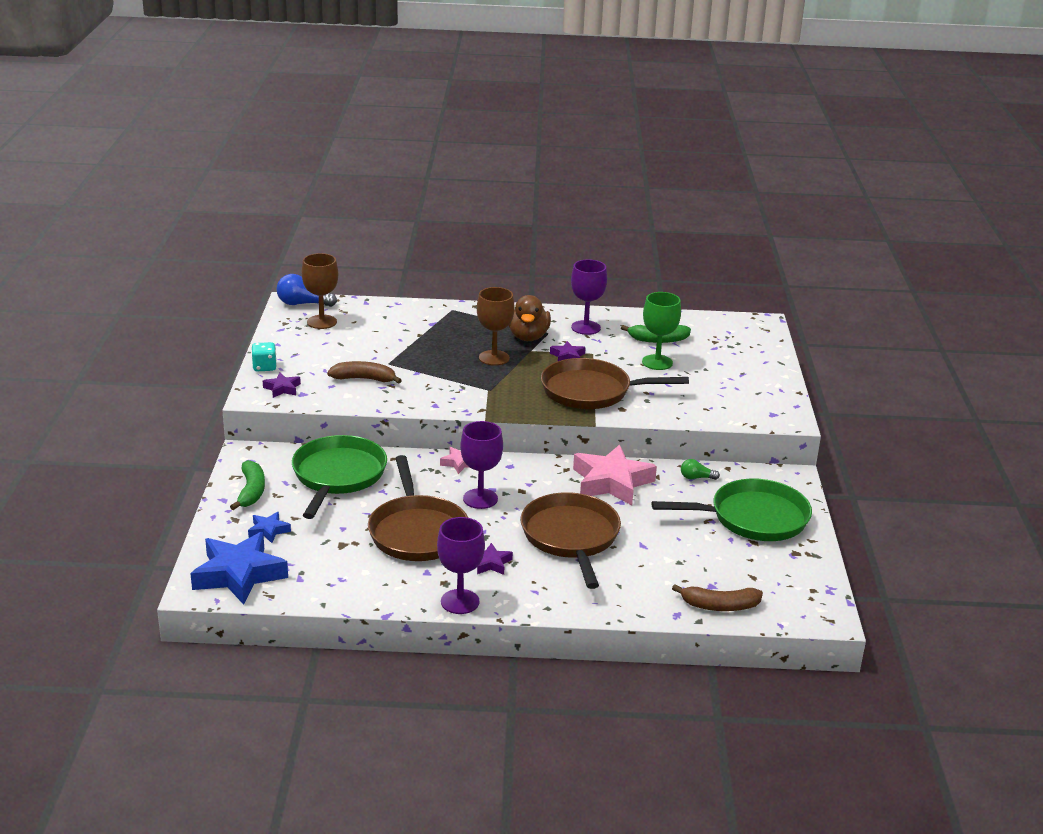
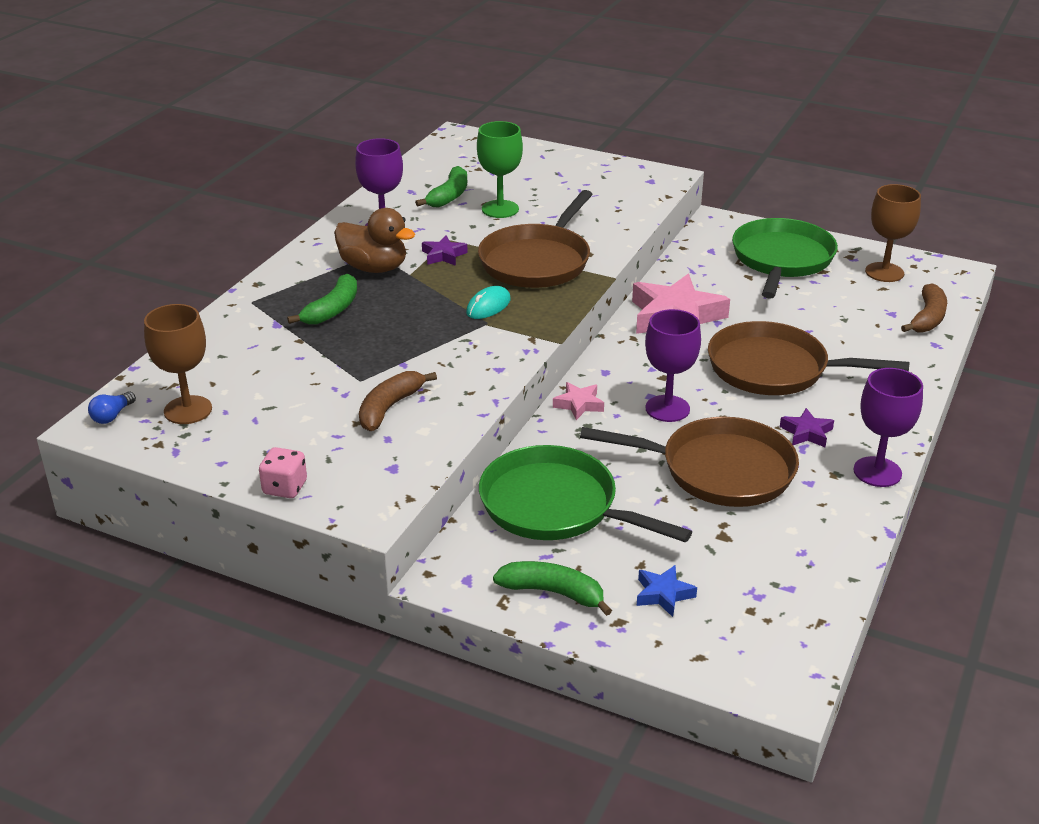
camera: 65 degrees left, 5 degrees up
blue star [190,532,288,605] -> none
turquoise dice [252,342,277,371] -> pink dice [259,447,307,498]
purple star [263,373,301,398] -> none
blue light bulb [277,274,337,307] -> blue light bulb [88,391,136,424], size x0.57
brown goblet [477,287,515,366] -> brown goblet moved to [865,184,921,282]
green light bulb [681,459,720,480] -> none
none -> green banana [287,274,357,325]
none -> turquoise mouse [466,286,511,319]

